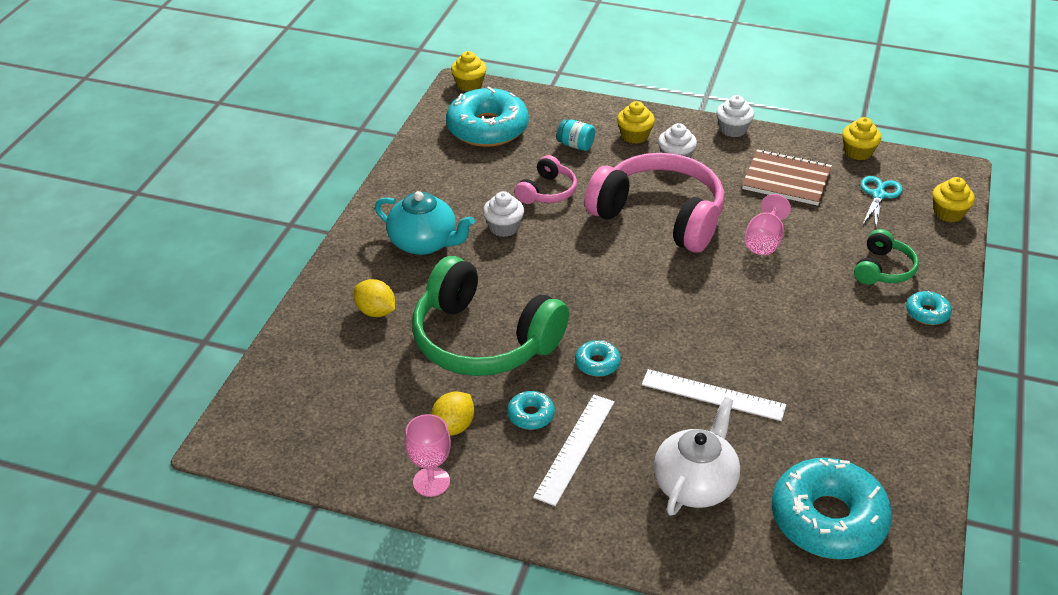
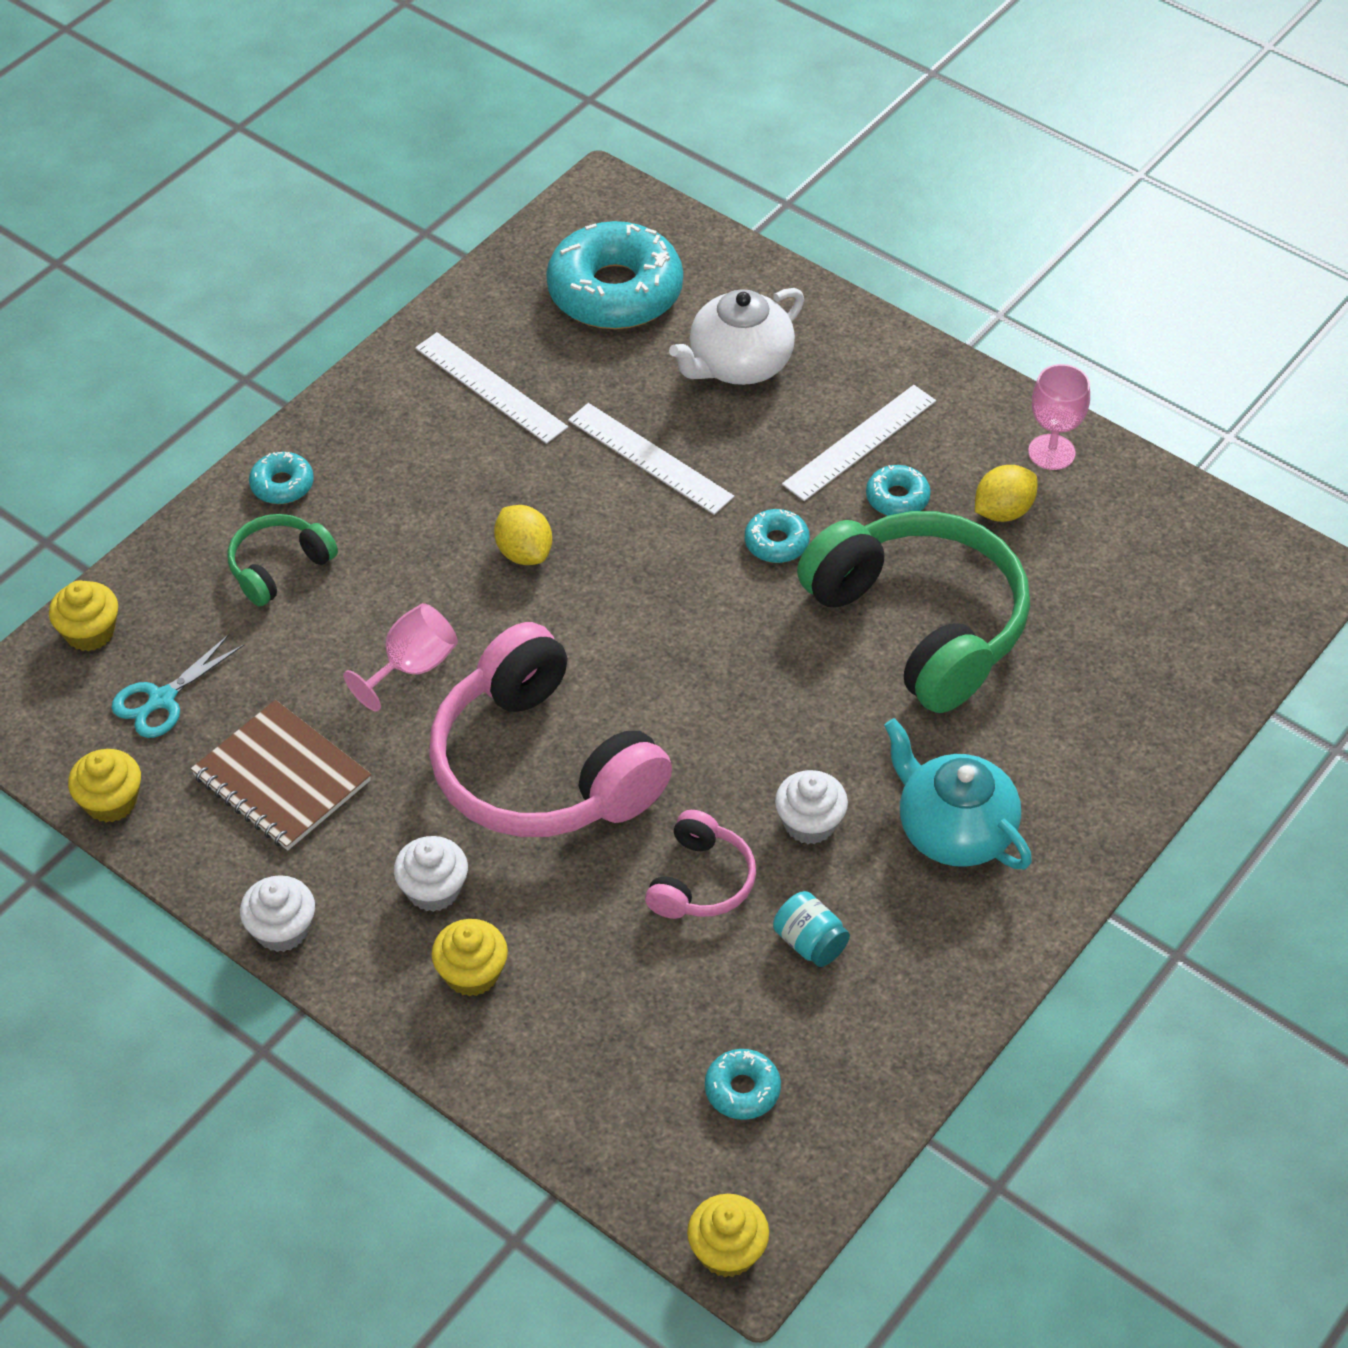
camera: 160 degrees left, 10 degrees up
yellow lemon [354,279,395,317] -> yellow lemon moved to [494,505,552,565]
turquoise donut [446,86,529,147] -> turquoise donut [705,1049,781,1120], size x0.44
pink headphones [515,155,577,204] -> pink headphones turned 150 degrees clockwise [645,810,756,919]
turquoise jar [557,119,595,151] -> turquoise jar moved to [773,891,850,967]
none -> white ruler [415,332,568,444]

